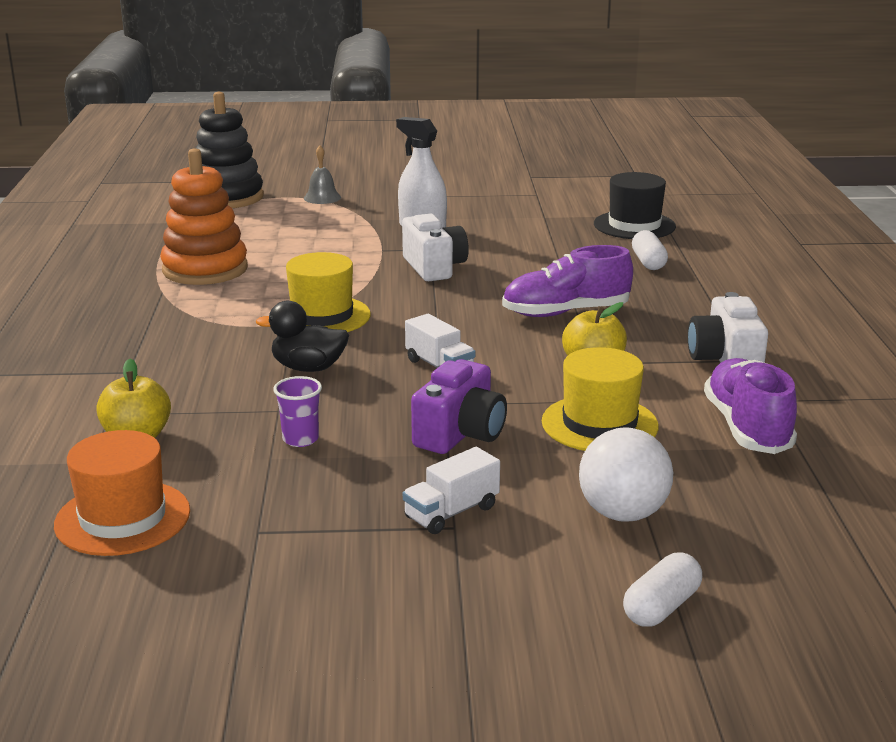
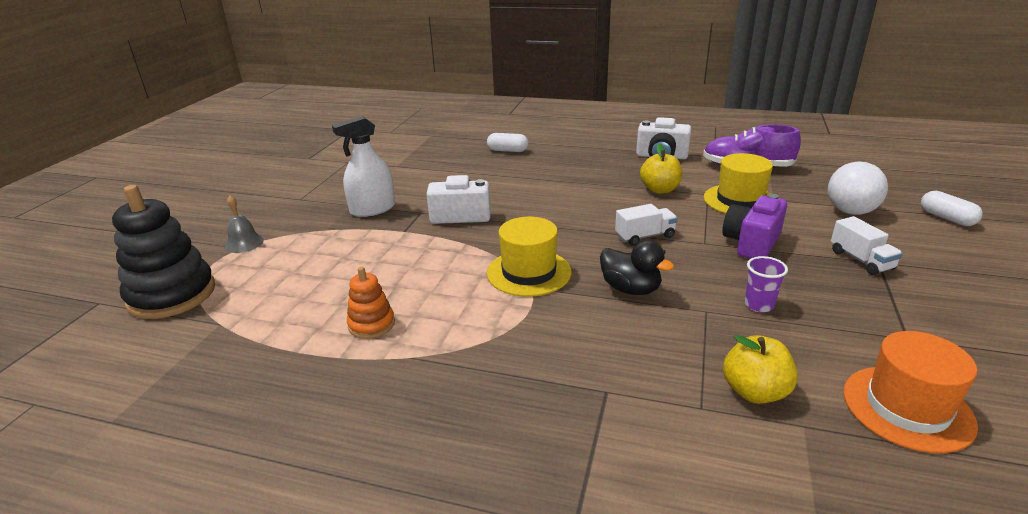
camera: 70 degrees left, 5 degrees up
orange stacking toy [160,148,248,285] -> orange stacking toy [347,267,395,339], size x0.52
black duck [256,301,349,372] -> black duck turned 75 degrees counterclockwise [600,240,674,295]
purple camera [411,359,507,454] -> purple camera turned 105 degrees counterclockwise [722,194,787,259]
purple shoe [502,245,633,317] -> none
black hat [594,172,676,239] -> none

